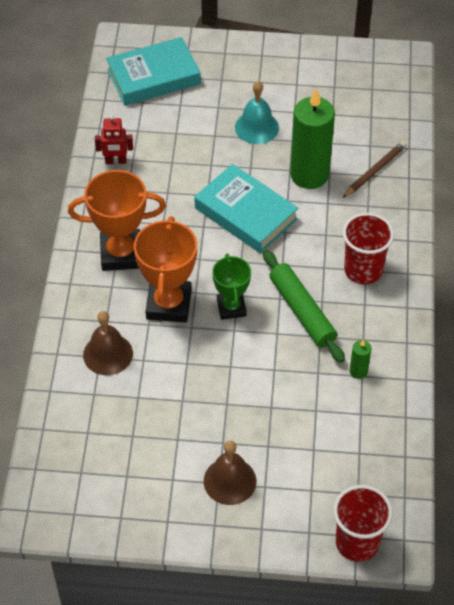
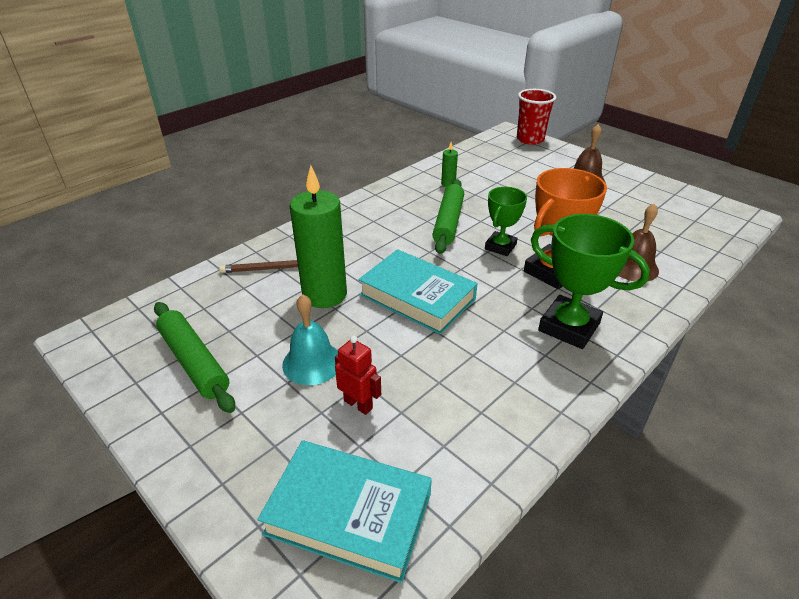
camera: 140 degrees left, 15 degrees down
orange trophy [68,170,166,271] -> green trophy [531,214,650,349]
red robot [95,115,133,164] -> red robot moved to [335,336,381,415]
turquoise book [194,164,298,253] -> turquoise book turned 45 degrees counterclockwise [358,249,478,335]
red cup [342,213,394,284] -> none
none -> green rolling pin [154,302,235,413]

